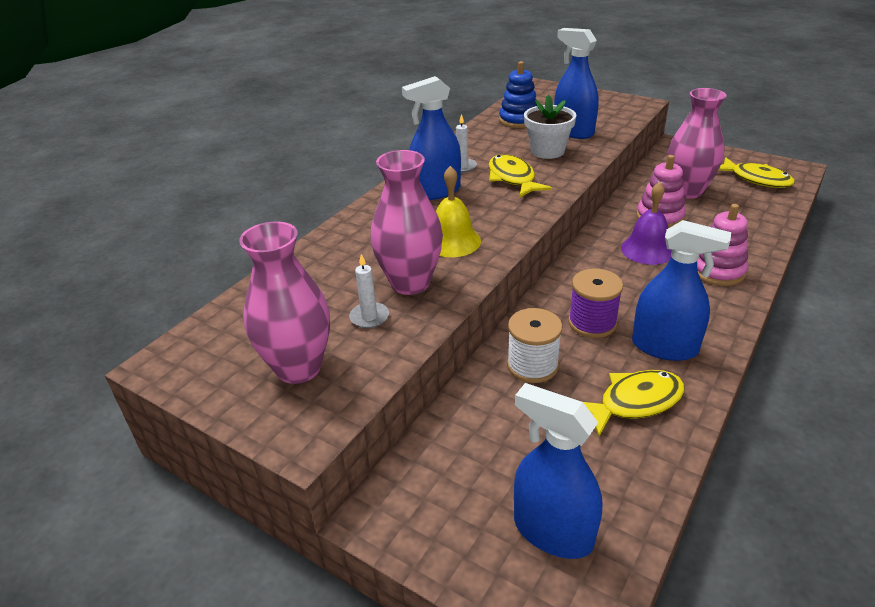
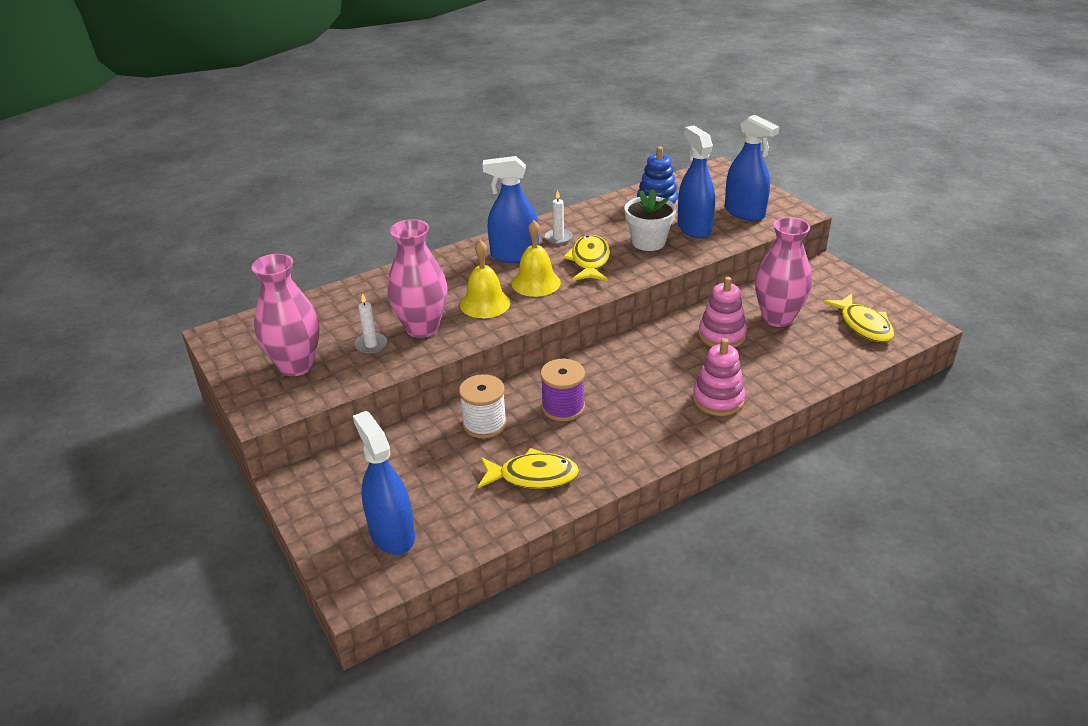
camera: 25 degrees right, 0 degrees up
purple bell [621,182,672,265] -> none
blue spray bottle [632,220,731,361] -> blue spray bottle moved to [725,115,780,221]
none -> yellow bell [512,220,561,297]

